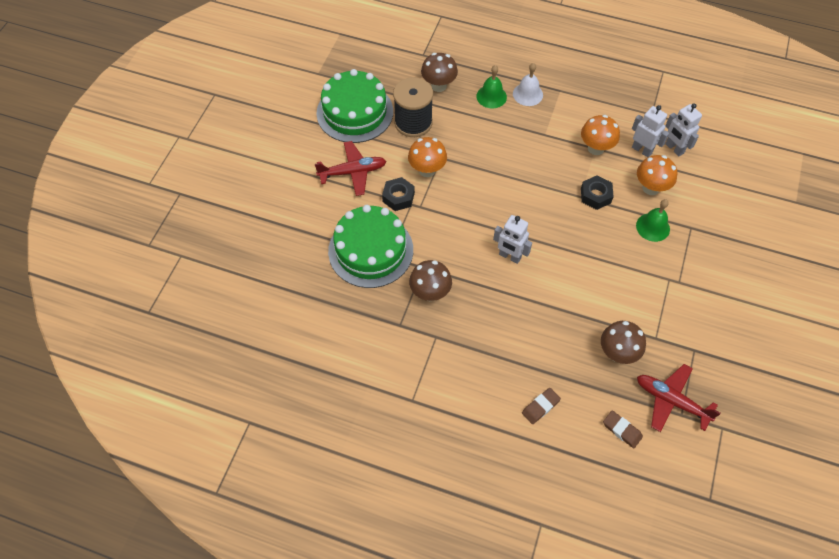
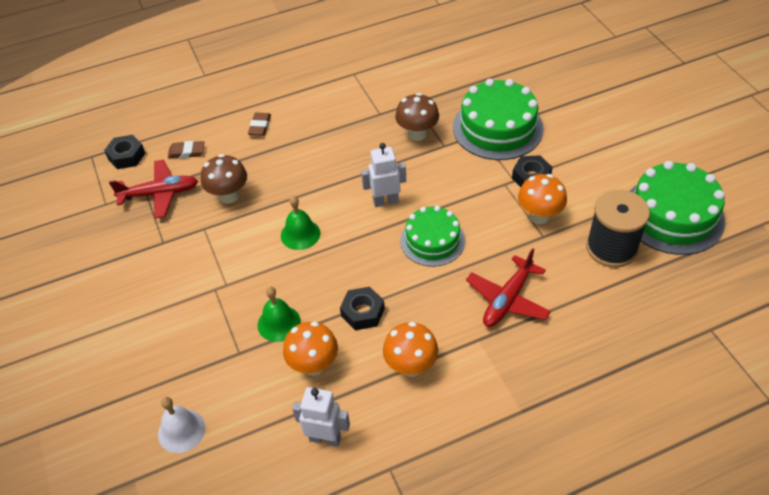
camera: 140 degrees right, 10 degrees down
red plane [315,141,386,196] -> red plane moved to [466,248,551,327]
brown mushroom [421,53,458,92] -> none
green bell [476,65,507,108] -> green bell moved to [281,196,320,250]
white bell [513,63,543,106] -> white bell moved to [158,397,205,453]
white robot [632,105,669,157] -> none
none -> black nut [104,135,145,169]
none -> green cake [400,206,465,267]

